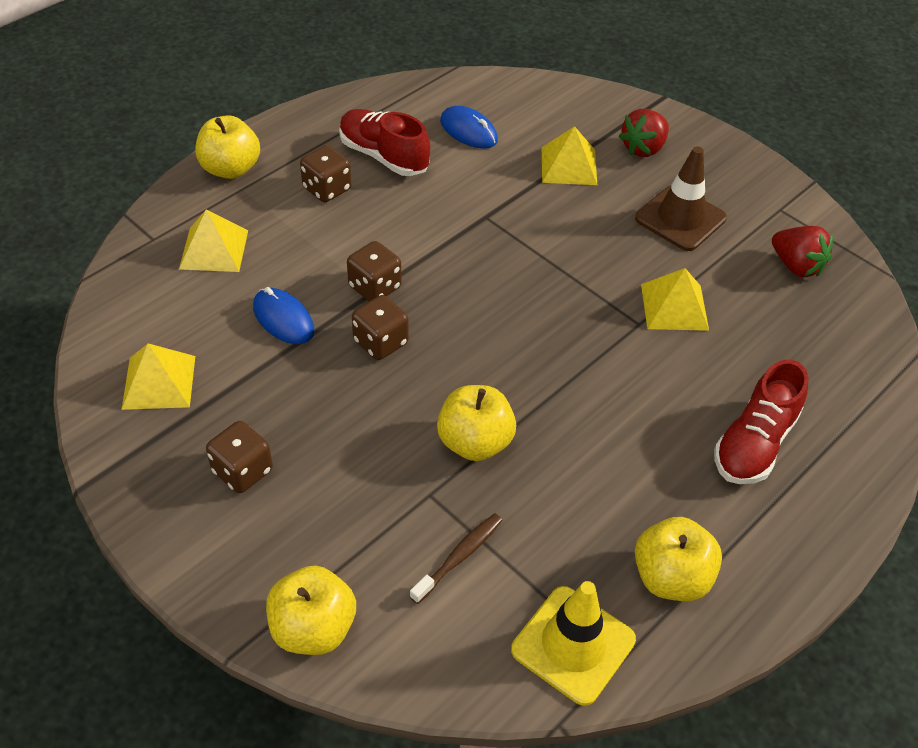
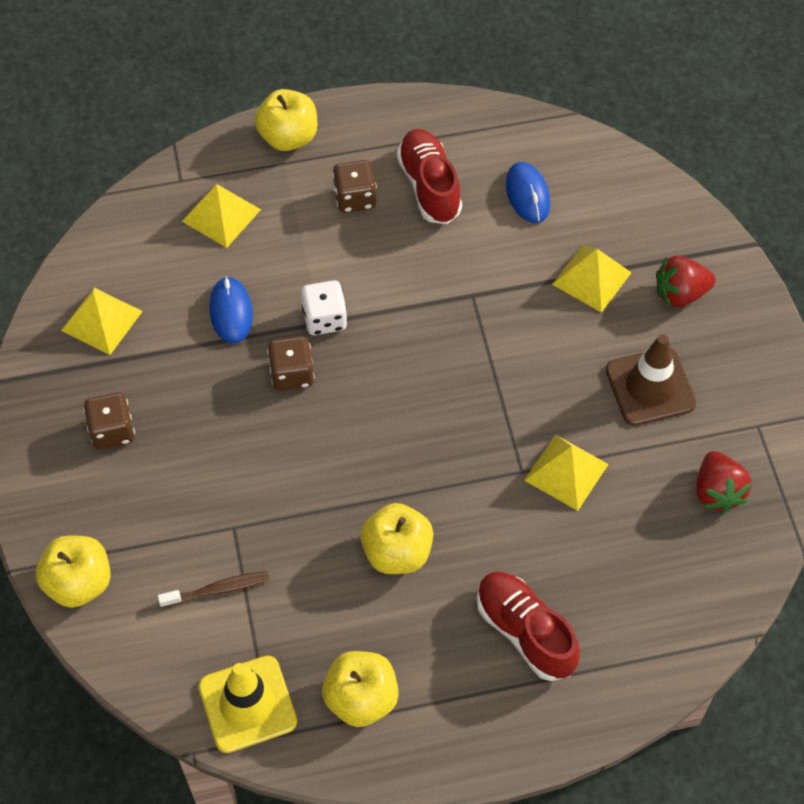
camera: 35 degrees right, 10 degrees up
brown dice [347,241,402,301] -> white dice [301,280,348,335]
yellow apple [437,385,516,461] -> yellow apple moved to [360,503,433,574]
red shoe [714,360,809,484] -> red shoe turned 75 degrees clockwise [477,572,580,681]

